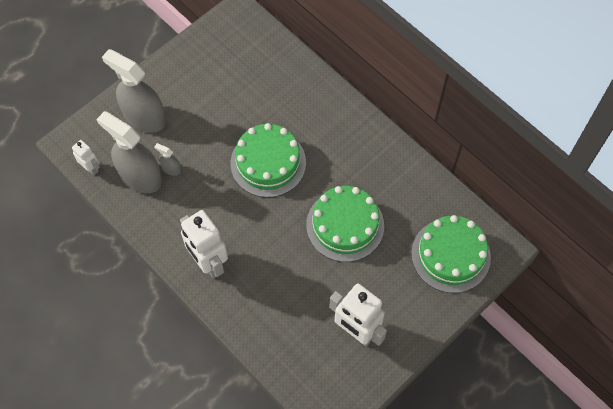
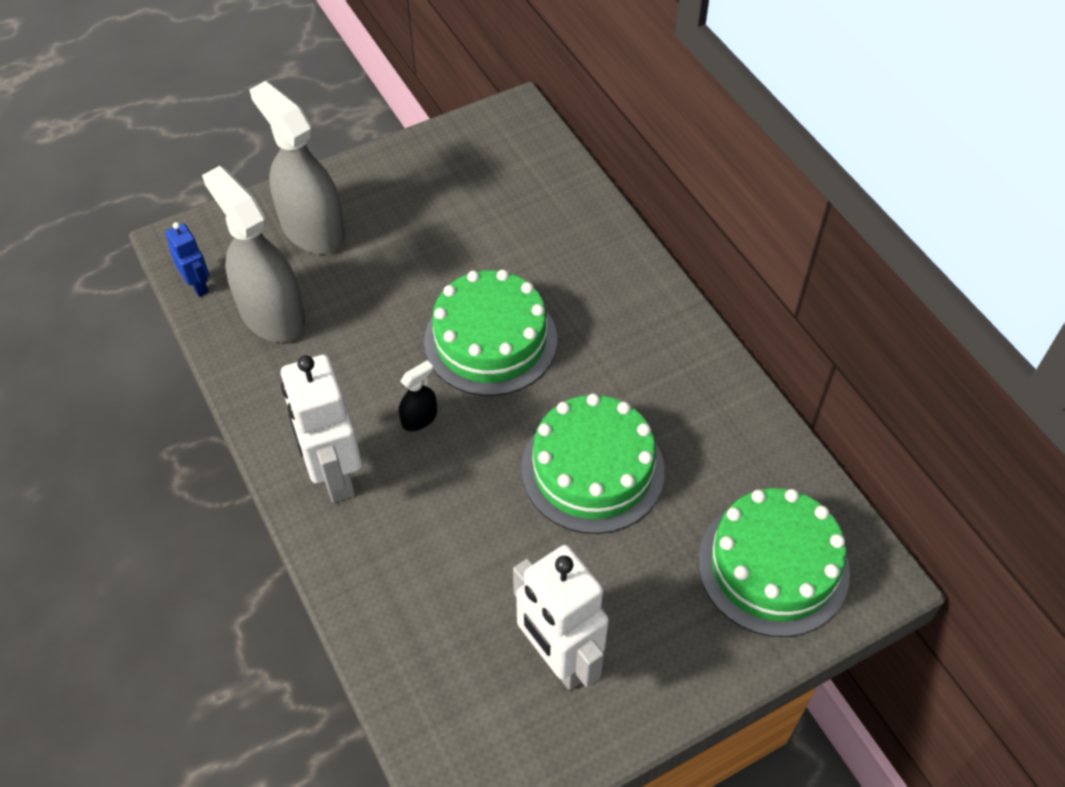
camera: 15 degrees right, 10 degrees down
white robot [72,140,100,175] -> blue robot [166,222,209,297]
grey spray bottle [154,143,181,176] -> none
none -> black spray bottle [399,360,437,431]

